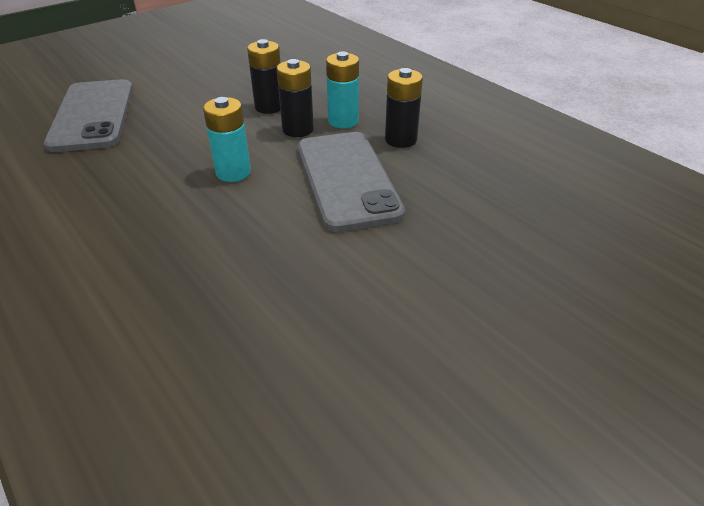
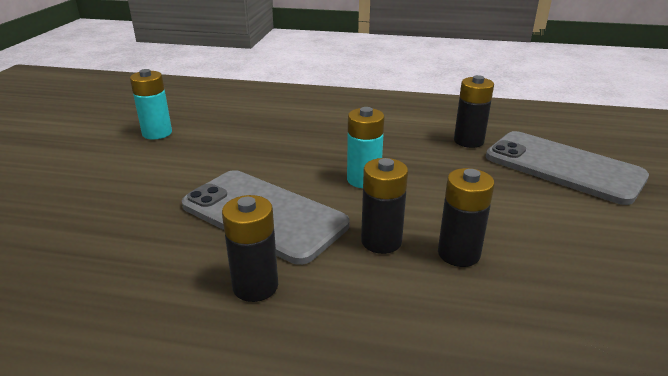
camera: 140 degrees right, 10 degrees down
turquoise battery [326,51,359,128] -> turquoise battery moved to [130,69,172,140]
none -> black battery [454,75,494,148]

